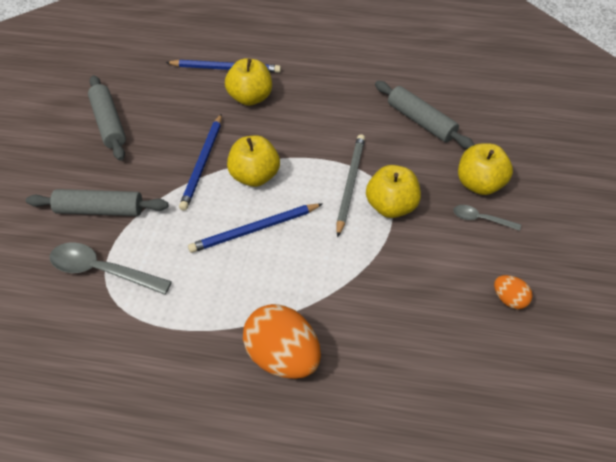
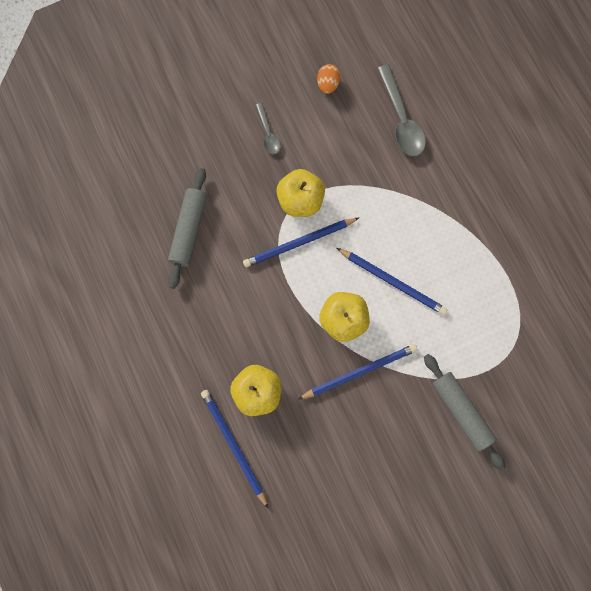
camera: 125 degrees left, 25 degrees up
grey spoon [50,242,172,295] -> grey spoon moved to [377,65,426,156]
grey rolling pin [88,75,126,161] -> none
orange egg [243,304,321,379] -> none
grey pencil [336,134,365,237] -> blue pencil [243,218,359,267]
yellow apple [458,143,513,195] -> none

